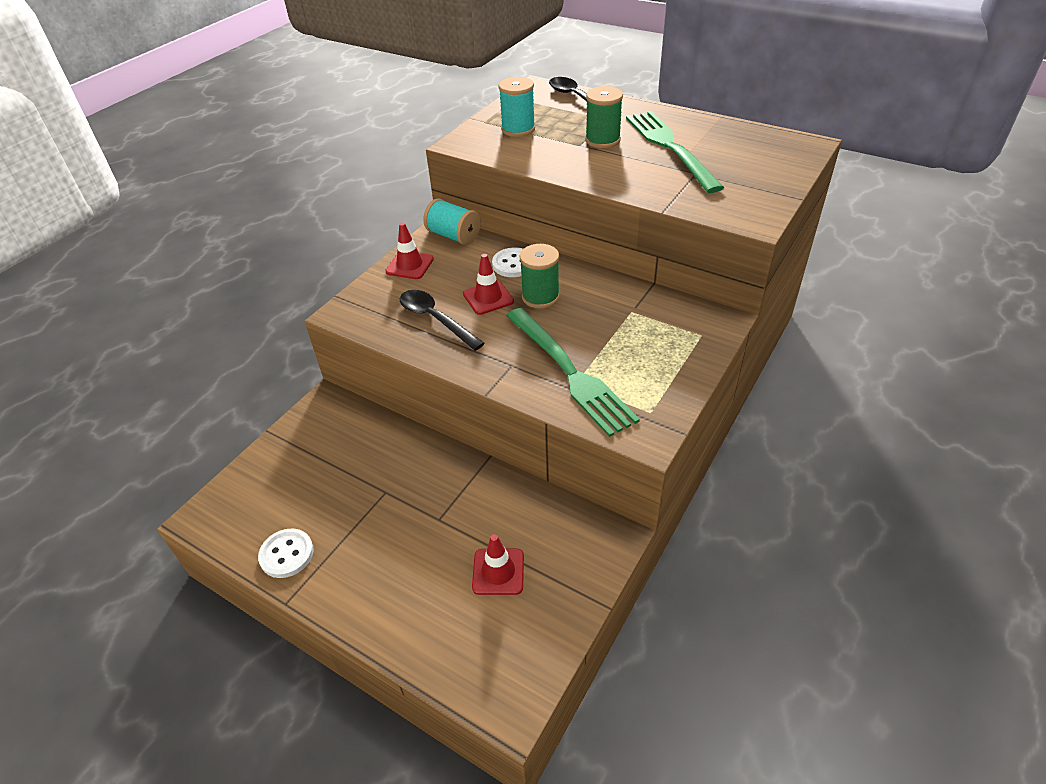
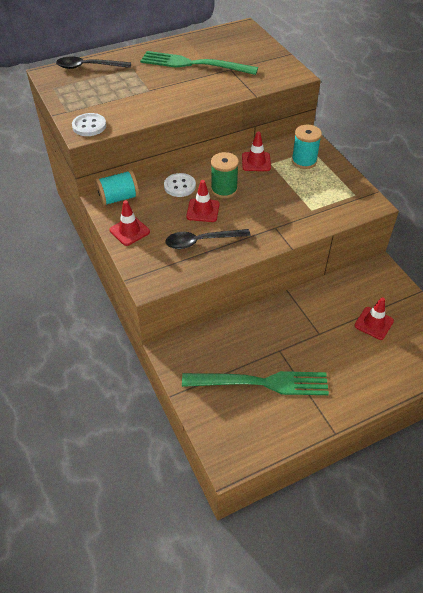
camera: 60 degrees left, 5 degrees up
white button [258,528,314,578] -> white button moved to [72,113,106,136]
turquoise spool [498,77,535,137] -> turquoise spool moved to [292,125,322,169]
green fork [506,308,640,437] -> green fork moved to [182,371,329,395]
green spool [585,86,623,148] -> none
none -> red traffic cone [242,131,271,171]

